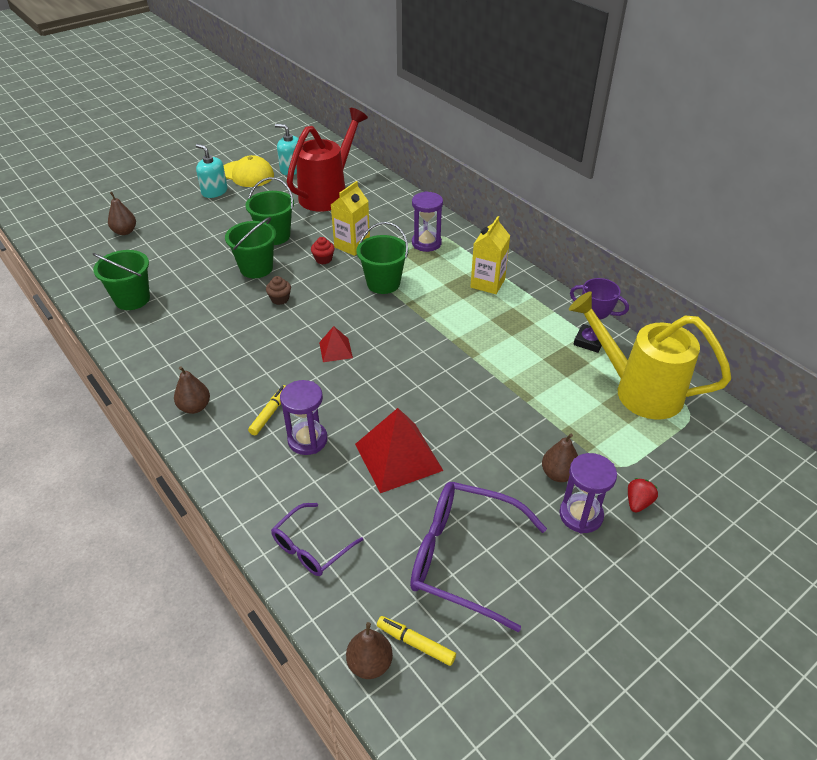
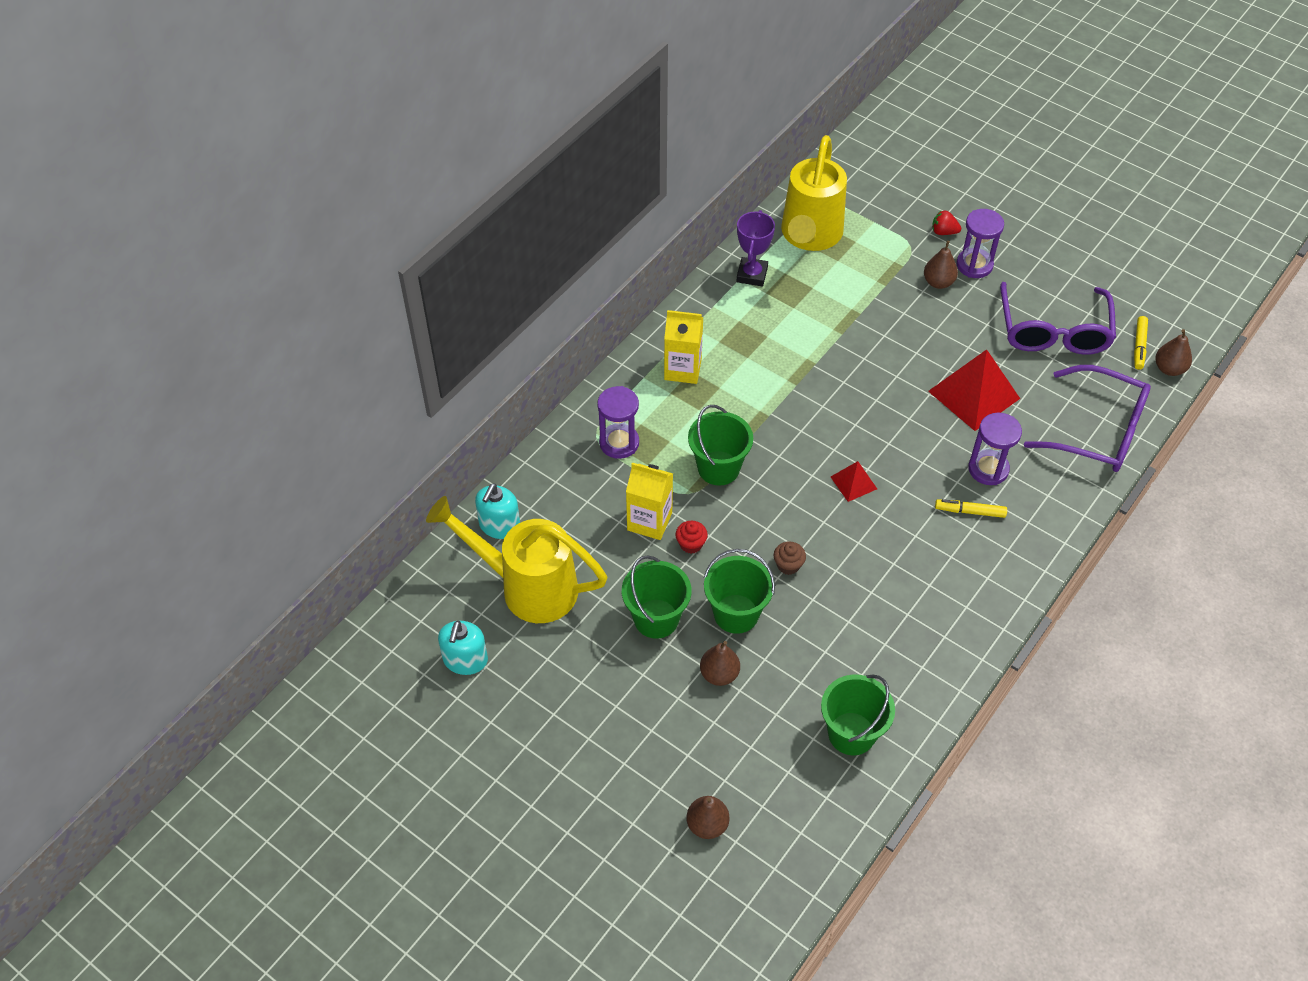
camera: 105 degrees left, 10 degrees up
brown pear [174,366,210,414] -> brown pear moved to [700,641,740,686]
turquoise soap dispenser [196,144,228,198] -> turquoise soap dispenser moved to [475,483,520,539]
yellow cap [224,155,274,187] -> none
purple glasses [271,503,363,576] -> purple glasses [1024,365,1151,472], size x1.74
red watering can [287,108,368,212] -> yellow watering can [426,496,608,623]

